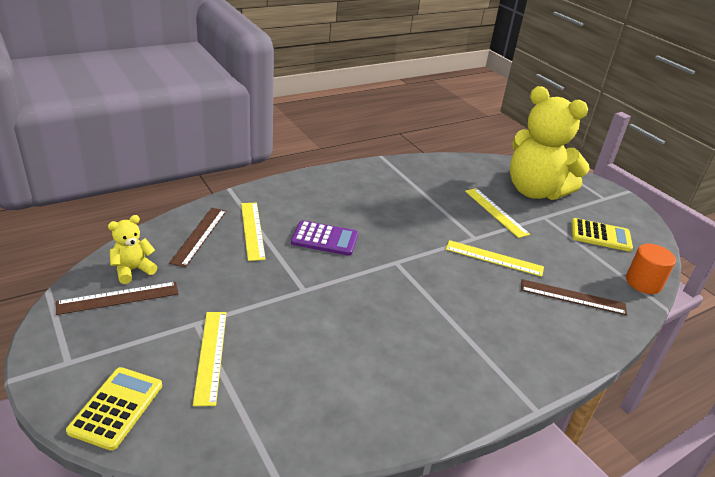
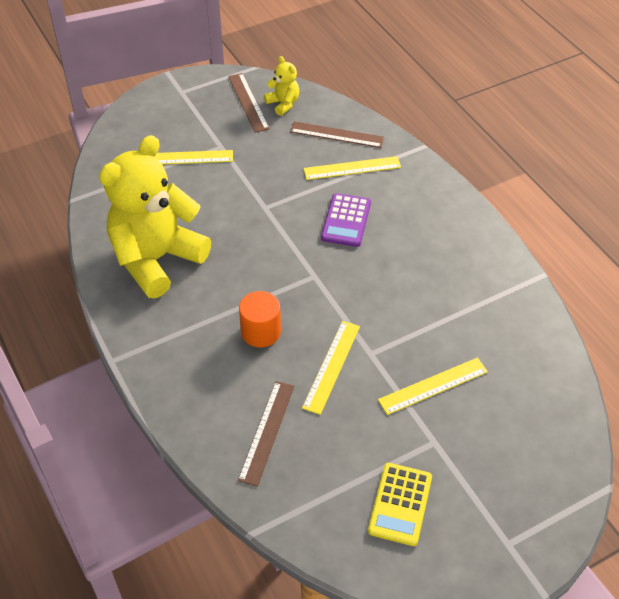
camera: 95 degrees right, 15 degrees up
yellow calculator [66,367,162,451] -> none
yellow teddy bear [510,86,590,200] -> yellow teddy bear moved to [99,135,211,298]
orange cylinder [626,244,676,294] -> orange cylinder moved to [239,291,281,347]

